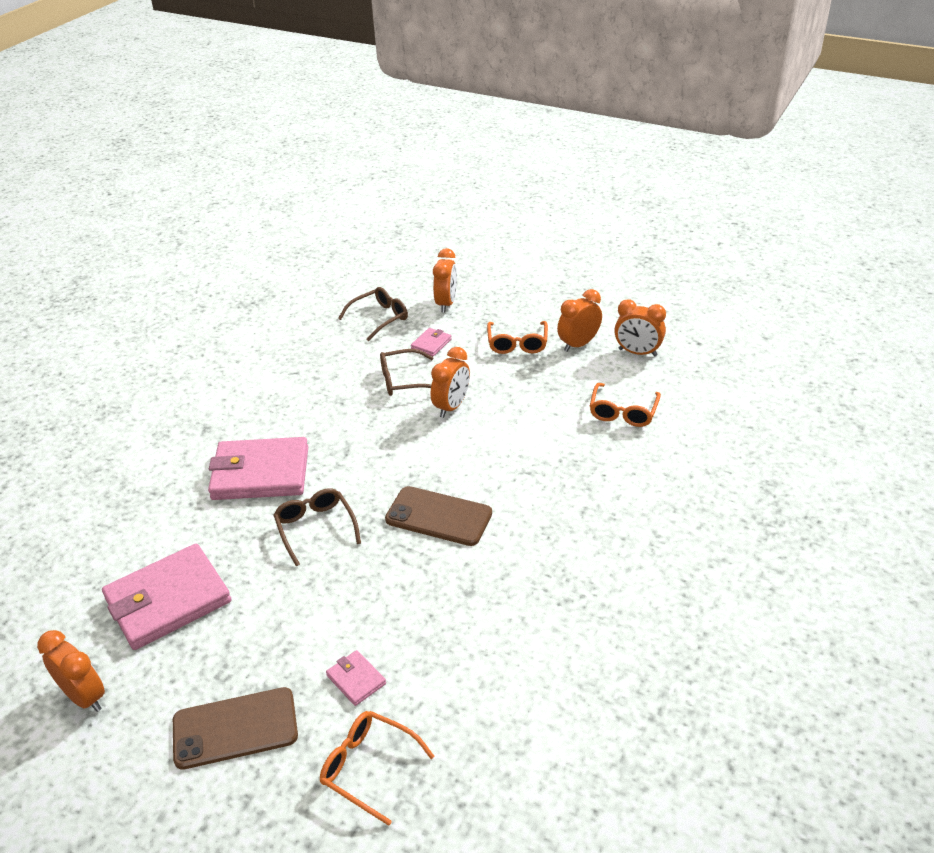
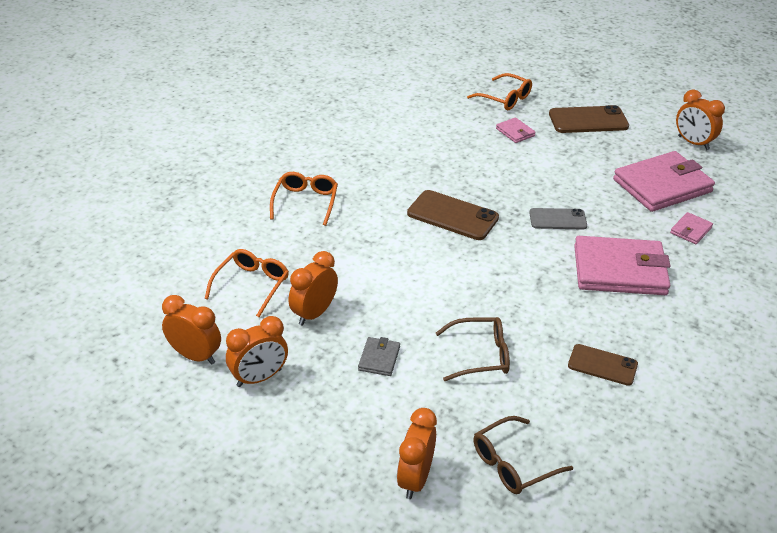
camera: 175 degrees left, 0 degrees up
brown glasses [273,488,361,566] -> grey phone [529,208,587,230]
pink wallet [411,328,452,357] -> pink wallet moved to [670,212,713,244]
orange clock [431,347,470,418] -> orange clock moved to [288,251,338,326]
orange glasses [487,321,548,354] -> orange glasses moved to [270,172,338,226]
none -> grey wallet [358,337,400,376]
none -> brown phone [568,344,638,386]

